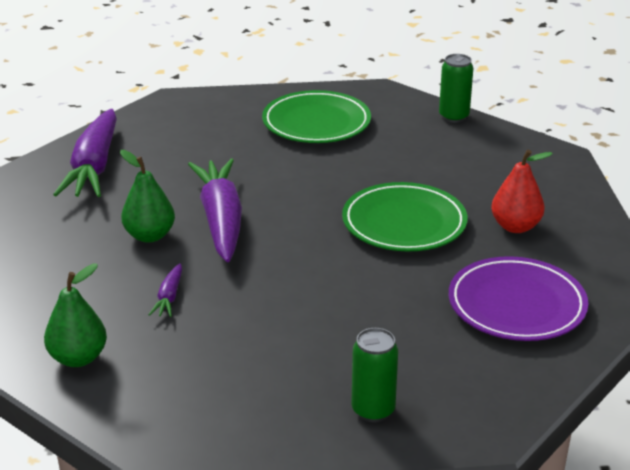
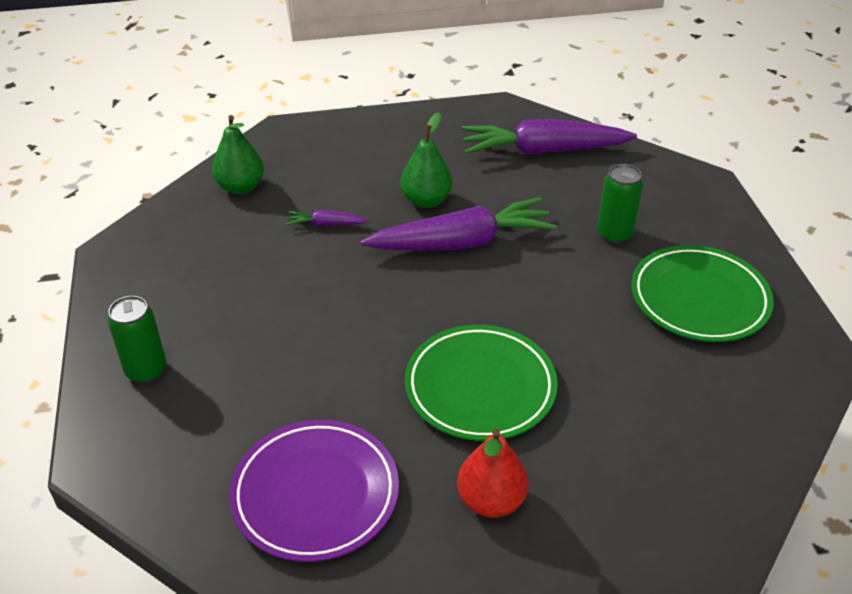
camera: 85 degrees right, 10 degrees up
green can [439,54,473,123] -> green can moved to [597,164,643,244]

